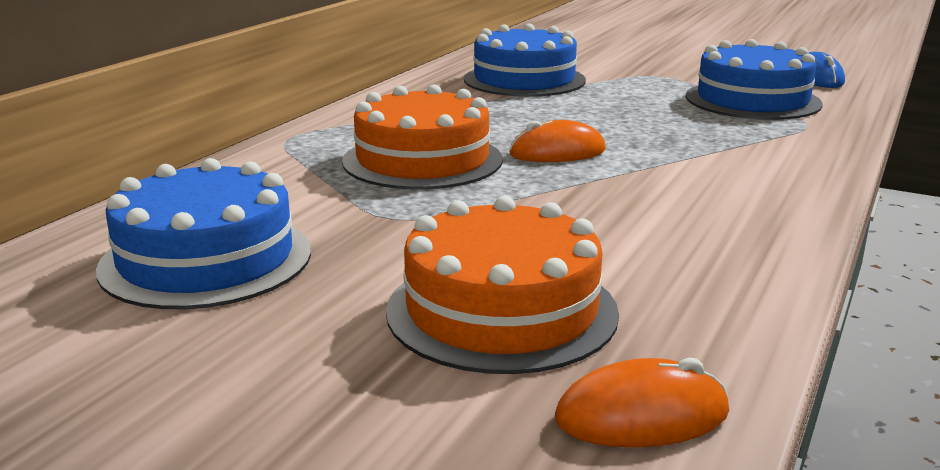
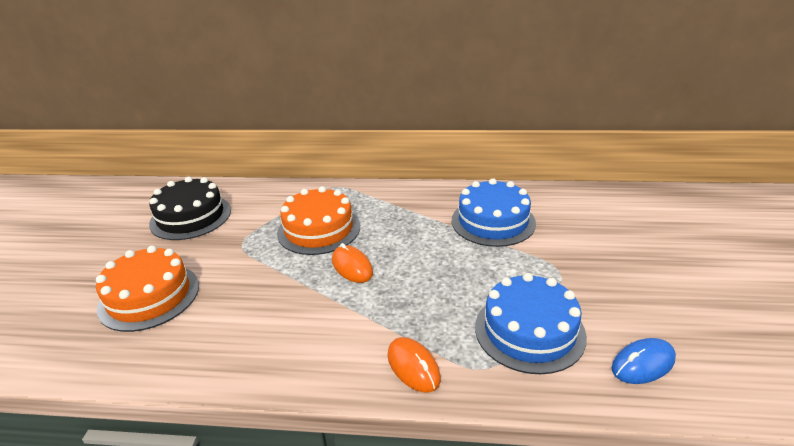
camera: 70 degrees right, 10 degrees up
blue cake [96,158,311,309] -> black cake [149,177,231,240]
orange mouse [555,357,729,448] -> orange mouse moved to [387,337,441,393]

